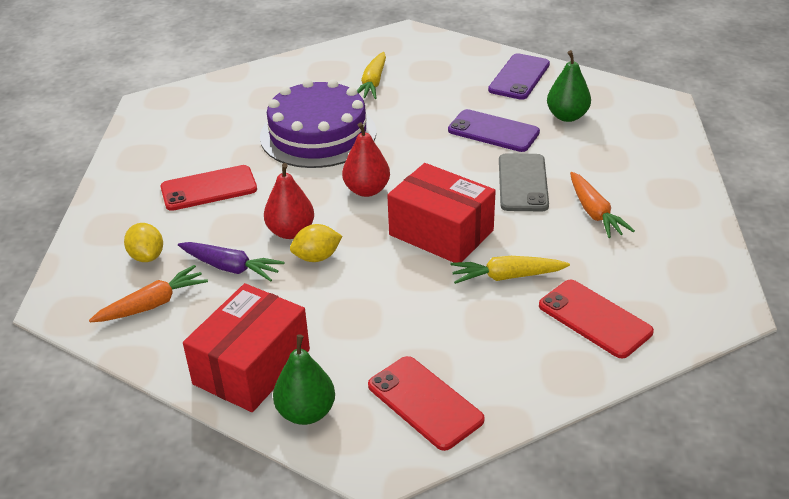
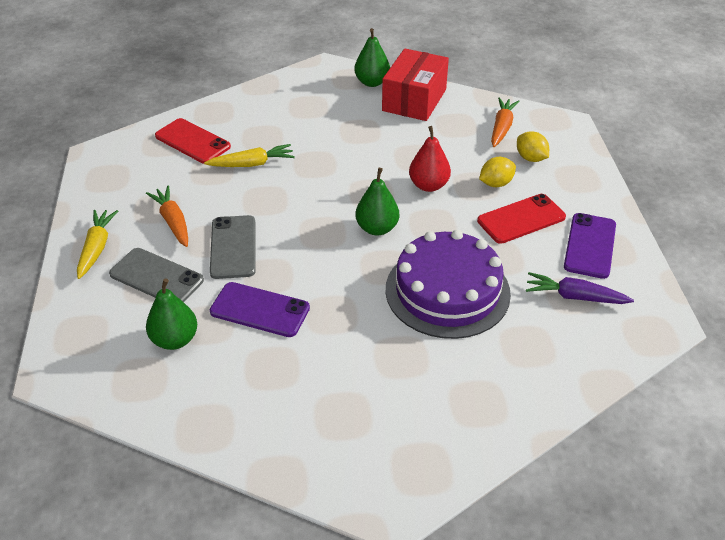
camera: 170 degrees right, 5 degrees up
orange carrot [89,265,208,322] -> orange carrot turned 150 degrees clockwise [491,97,520,147]
purple carrot [178,242,285,281] -> purple carrot moved to [526,272,634,304]
yellow lemon [290,224,342,262] -> yellow lemon moved to [479,157,516,187]
red pear [342,122,390,197] -> green pear [356,168,399,235]
yellow carrot [357,52,386,99] -> yellow carrot moved to [77,210,118,279]
red phone [368,356,485,451] -> none
red box [387,163,496,263] -> none
purple phone [488,53,550,100] -> purple phone moved to [564,213,616,279]
none -> grey phone [109,248,204,302]

